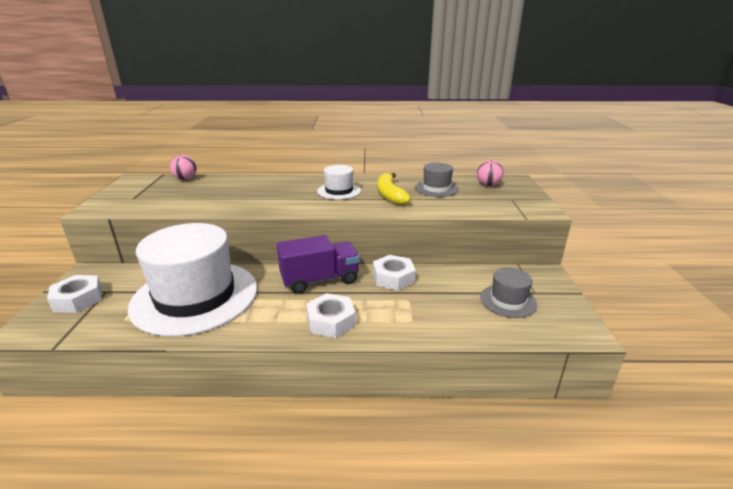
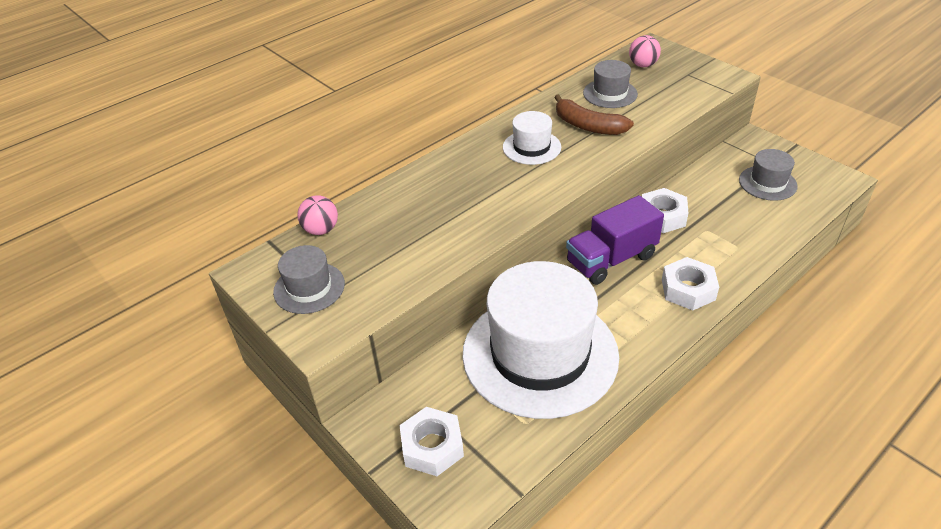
camera: 40 degrees left, 15 degrees up
purple truck [277,235,360,294] -> purple truck turned 150 degrees counterclockwise [566,195,664,285]
yellow banana [378,173,411,205] -> brown banana [554,94,634,135]
none -> grey hat [273,245,345,314]

